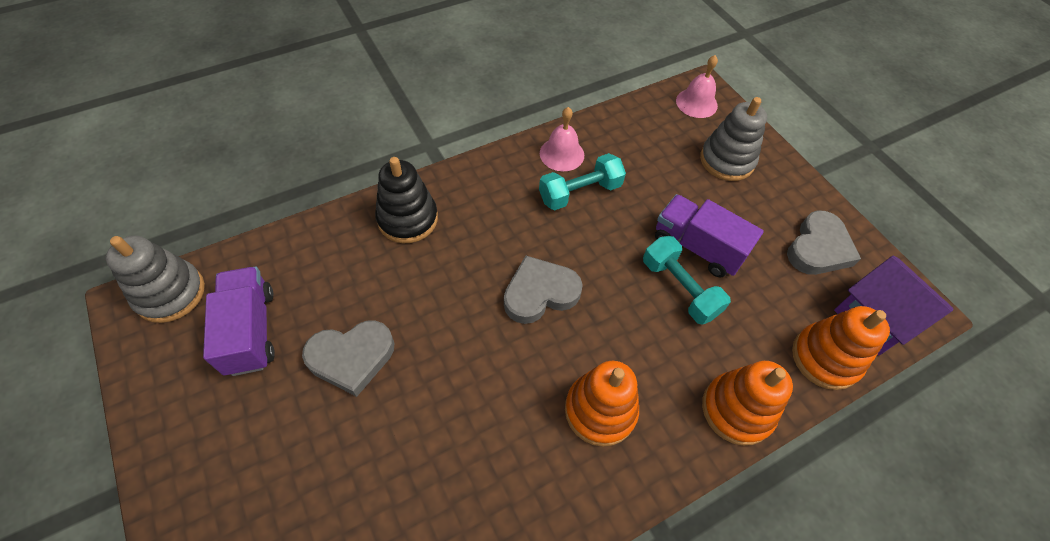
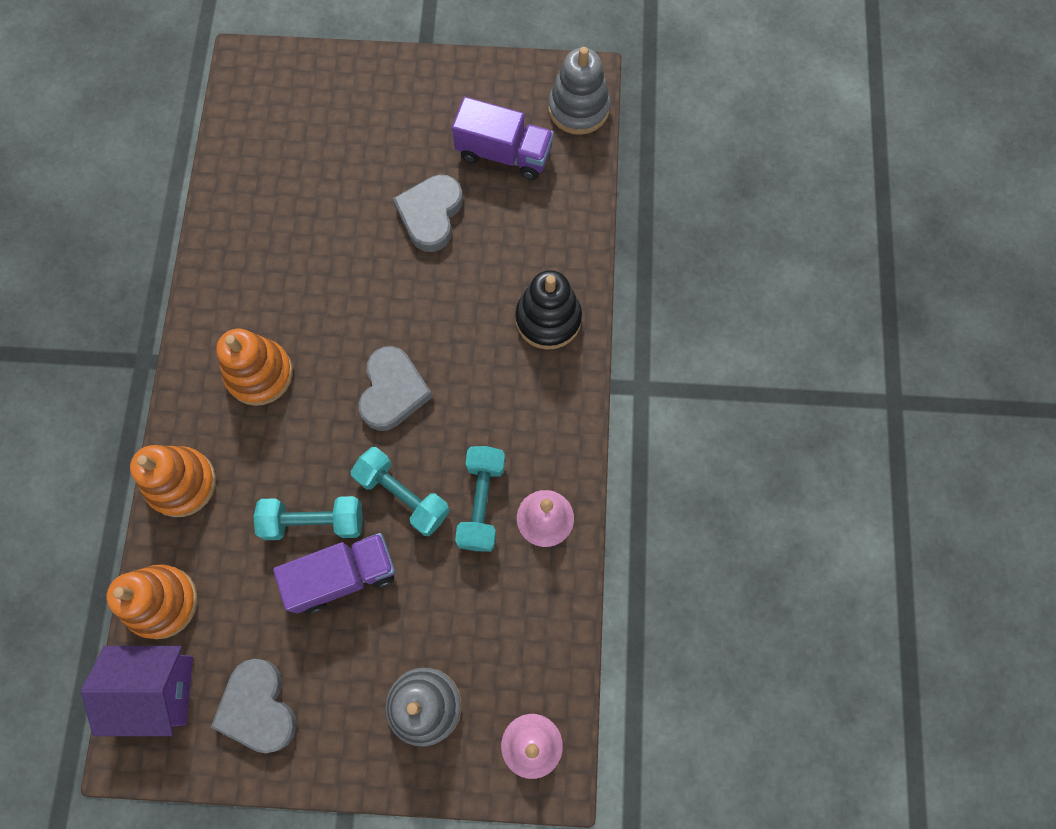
camera: 125 degrees right, 15 degrees up
none -> turquoise dumbbell [350,447,450,536]

